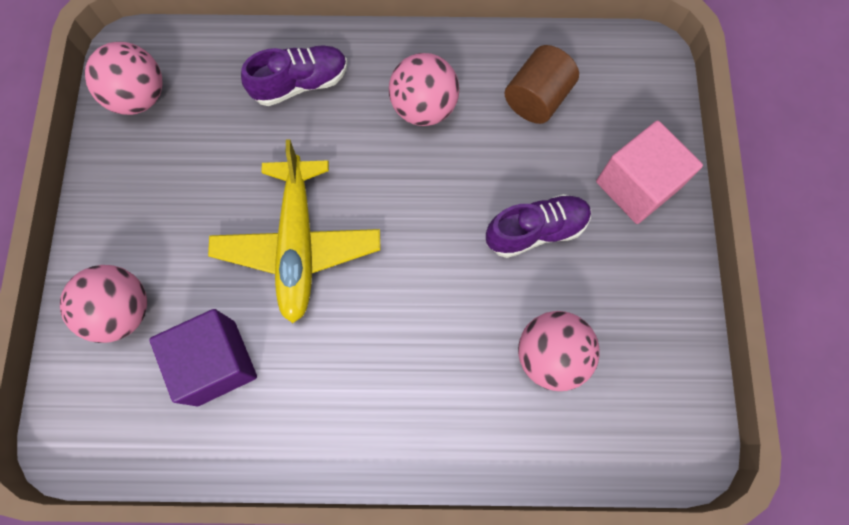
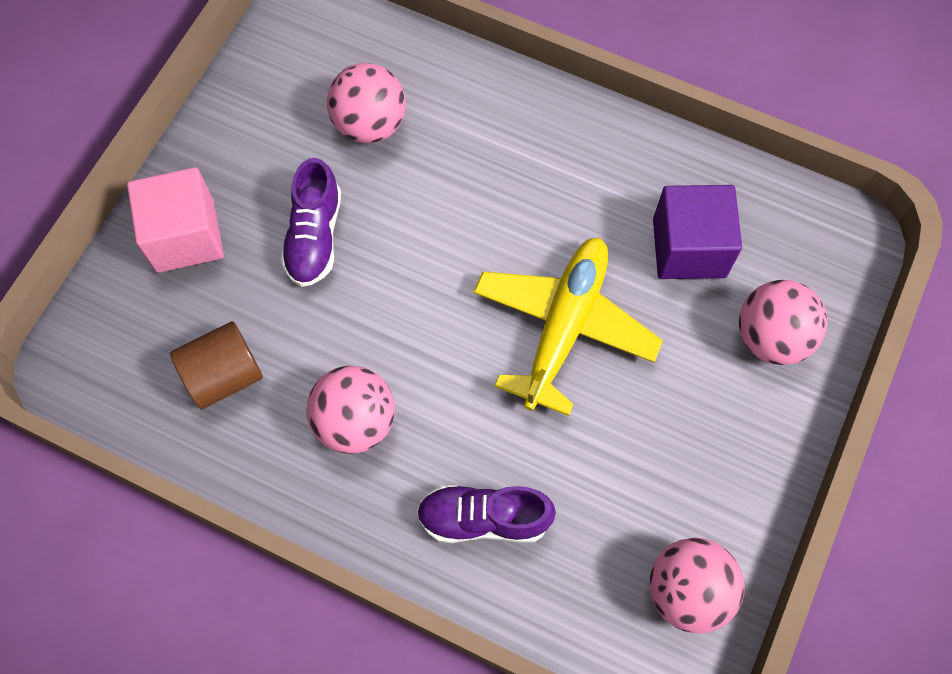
camera: 155 degrees left, 5 degrees down
purple shoe [486,194,591,258] -> purple shoe turned 90 degrees counterclockwise [280,158,341,287]

